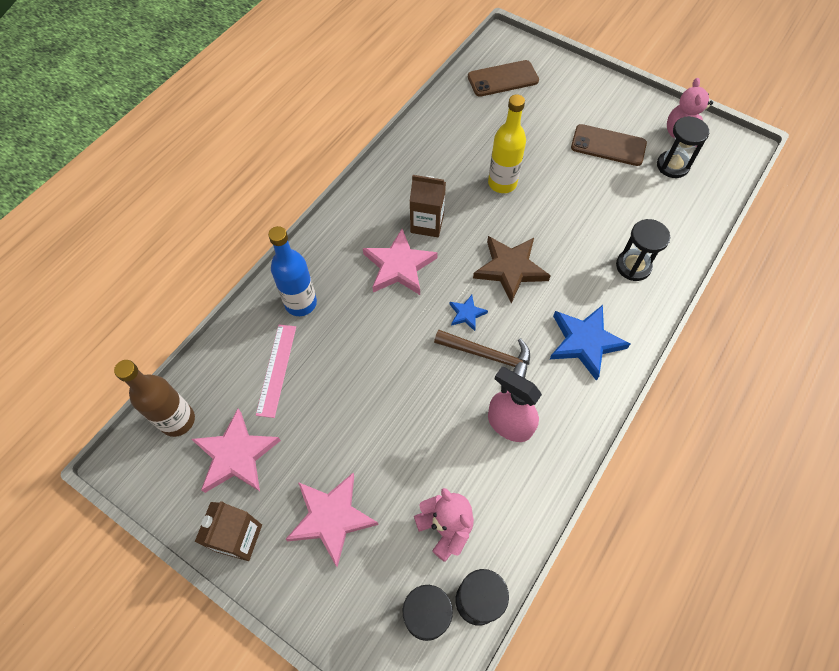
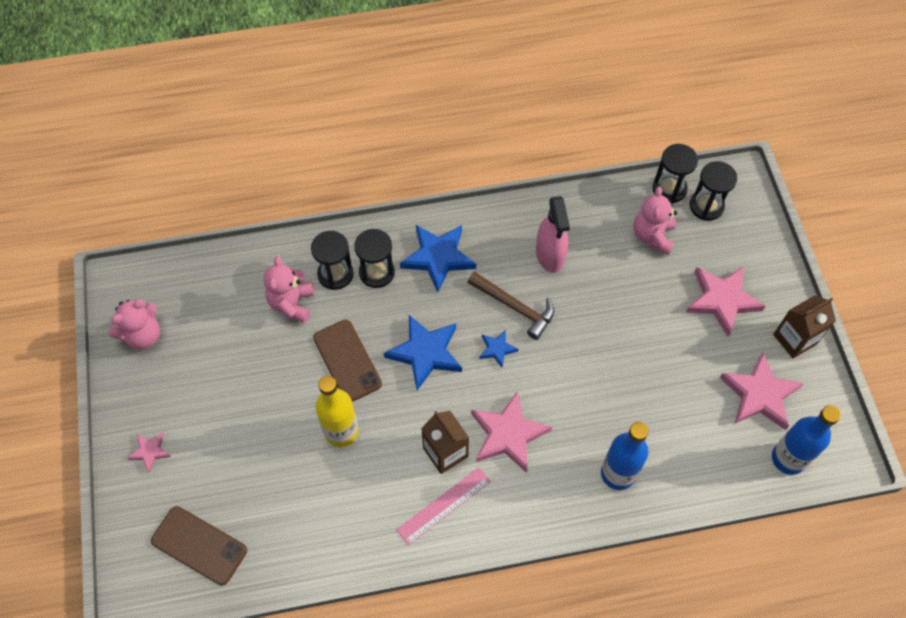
camera: 135 degrees left, 0 degrees up
brown bottle [114,360,195,437] -> blue bottle [772,405,841,475]
pink ruler [256,324,296,418] -> pink ruler moved to [397,467,491,545]
brown hammer [434,330,530,378] -> brown hammer turned 150 degrees clockwise [468,272,554,340]
brown star [473,236,551,303] -> blue star [384,315,462,390]
brown phone [571,124,647,166] -> brown phone moved to [313,320,382,402]
black hourglass [657,116,709,178] -> black hourglass moved to [354,229,395,288]
none -> pink star [127,432,171,473]
none -> pink teddy bear [264,256,314,323]

